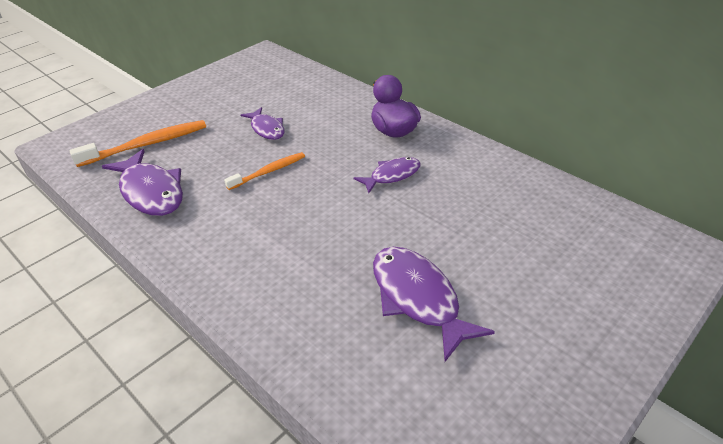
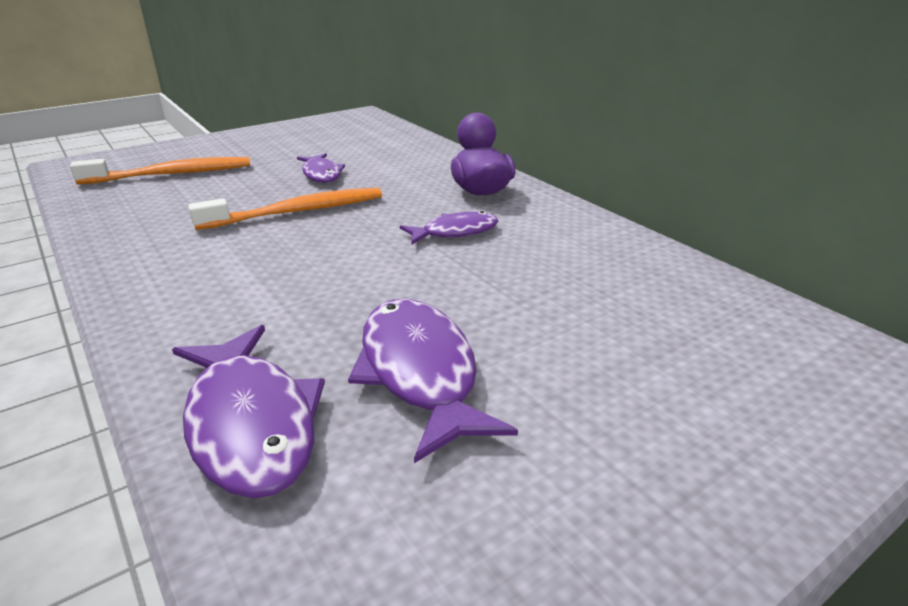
camera: 10 degrees right, 10 degrees down
purple fish [102,149,183,216] -> purple fish moved to [172,325,325,498]
orange toothbrush [224,152,305,190] -> orange toothbrush [188,188,382,230], size x1.59

